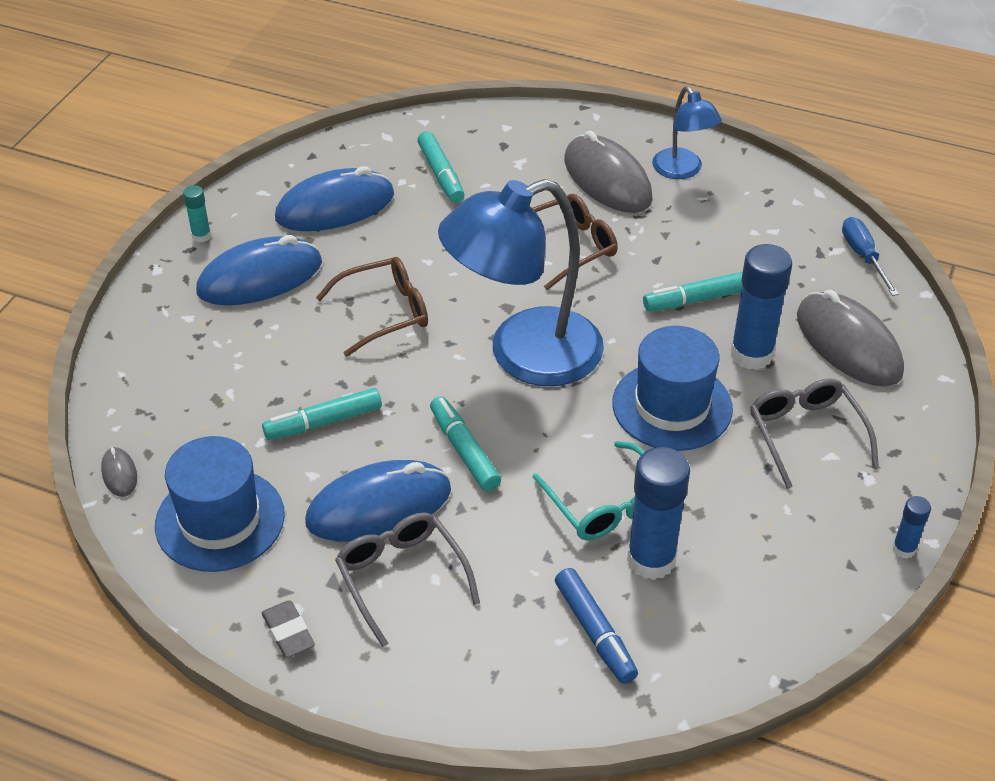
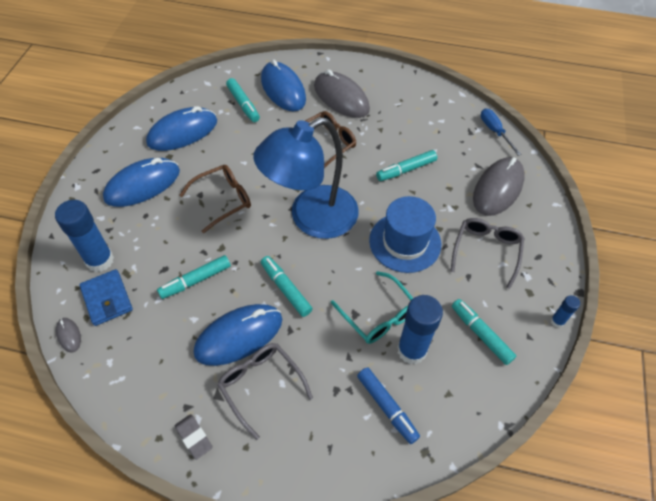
camera: 10 degrees left, 10 degrees up
blue hat [155,436,285,572] -> none
turquoise glue stick [183,185,211,242] -> none
blue lamp [652,86,722,179] -> none
blue glue stick [731,244,792,370] -> blue glue stick moved to [55,200,114,272]
grey glasses [750,378,879,489] -> grey glasses turned 45 degrees clockwise [450,218,524,289]
grey mouse [797,290,904,386] -> grey mouse turned 75 degrees clockwise [473,157,525,216]
none -> blue wallet [79,269,133,326]
none -> blue mouse [261,59,306,111]
none -> turquoise marker [452,299,516,365]

